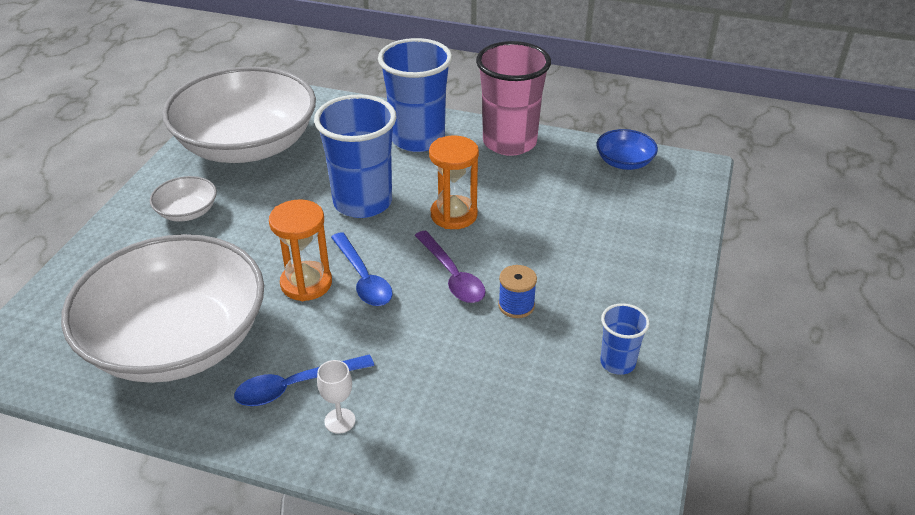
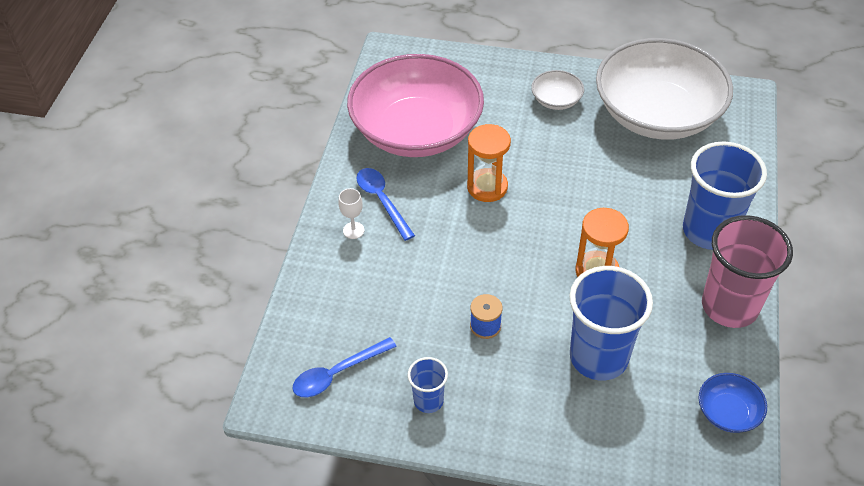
camera: 85 degrees right, 10 degrees up
white bowl [61,234,264,383] -> pink bowl [347,54,484,157]
blue cup [314,94,397,218] -> blue cup moved to [570,266,653,381]
blue spoon [331,232,393,306] -> blue spoon moved to [292,337,397,397]
purple spoon [414,231,486,303] -> none

